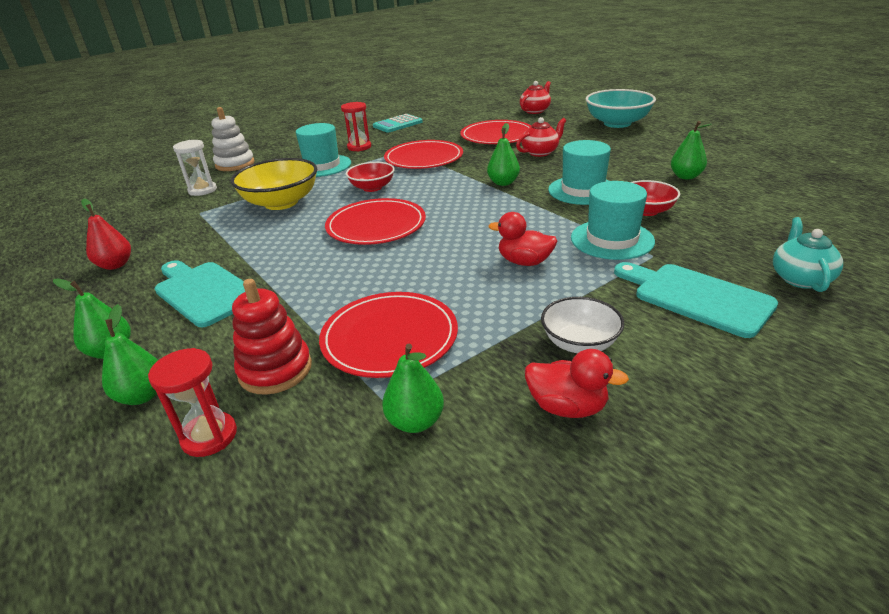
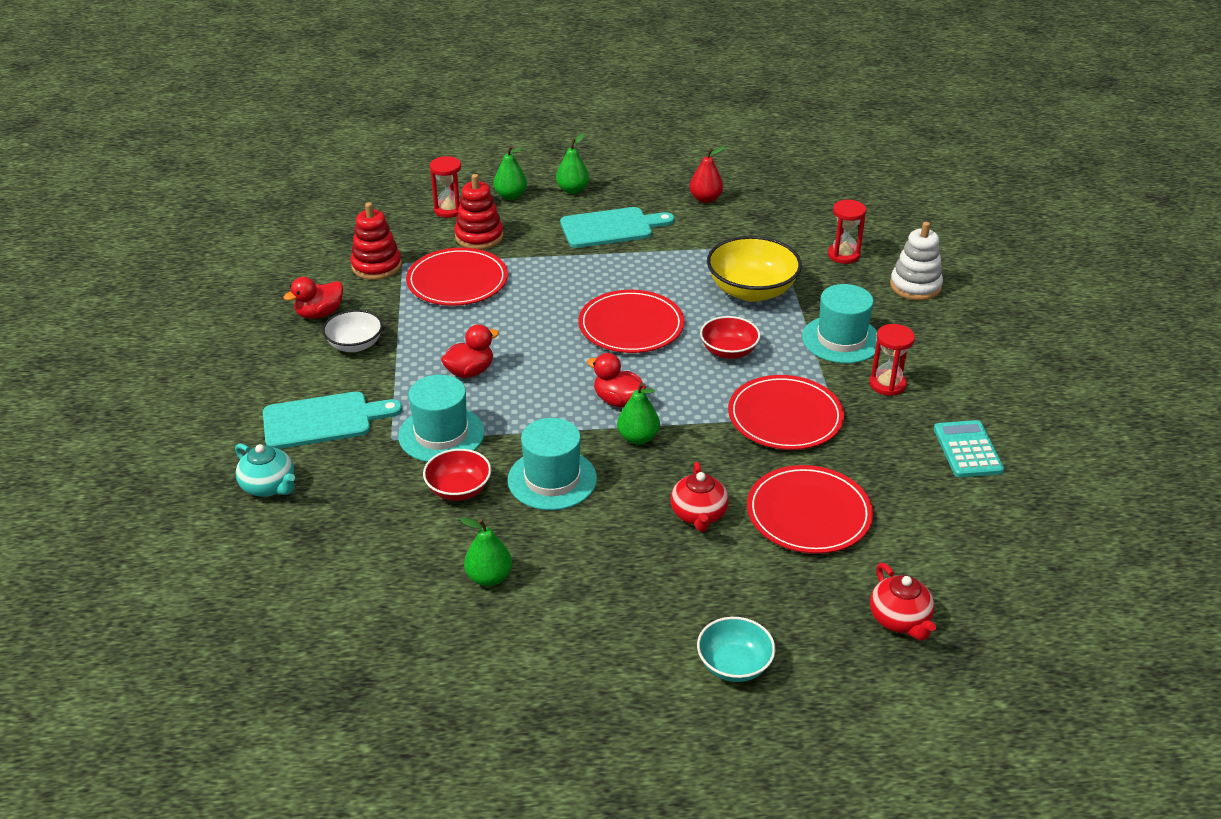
camera: 120 degrees right, 5 degrees up
white hourglass [173,140,217,196] -> red hourglass [828,199,866,264]
green pear [382,344,444,433] -> red stacking toy [351,202,402,280]
turquoise bowl [586,89,656,128] -> turquoise bowl [697,617,776,682], size x0.60
none -> red duck [587,353,646,408]

